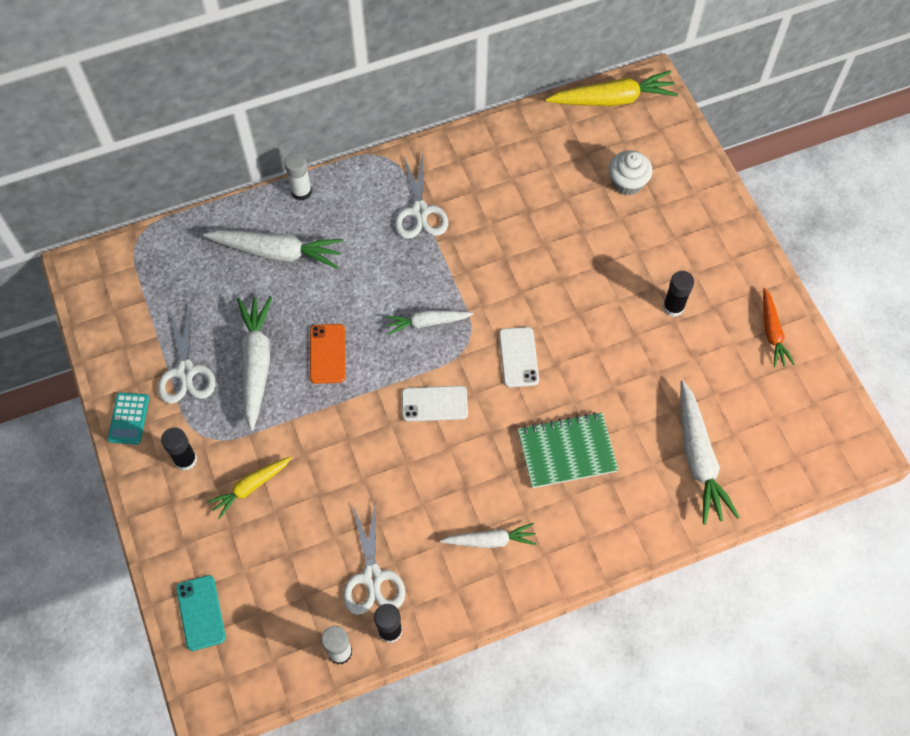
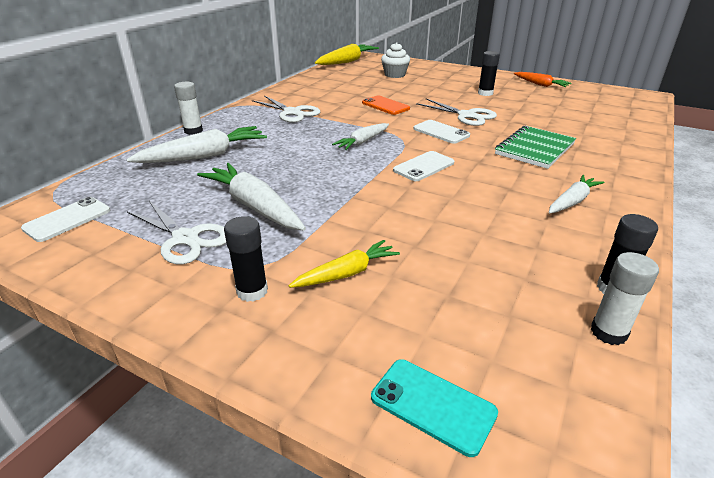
camera: 40 degrees left, 30 degrees down
turquoise calculator [108,393,149,445] -> none
yellow carrot [207,456,292,519] -> yellow carrot turned 135 degrees counterclockwise [289,240,400,288]
orange phone [310,324,345,384] -> orange phone moved to [362,95,410,115]
white scissors [343,503,405,615] -> white scissors moved to [416,99,497,126]
white carrot [680,381,740,525] -> none
none -> white phone [21,197,110,242]

